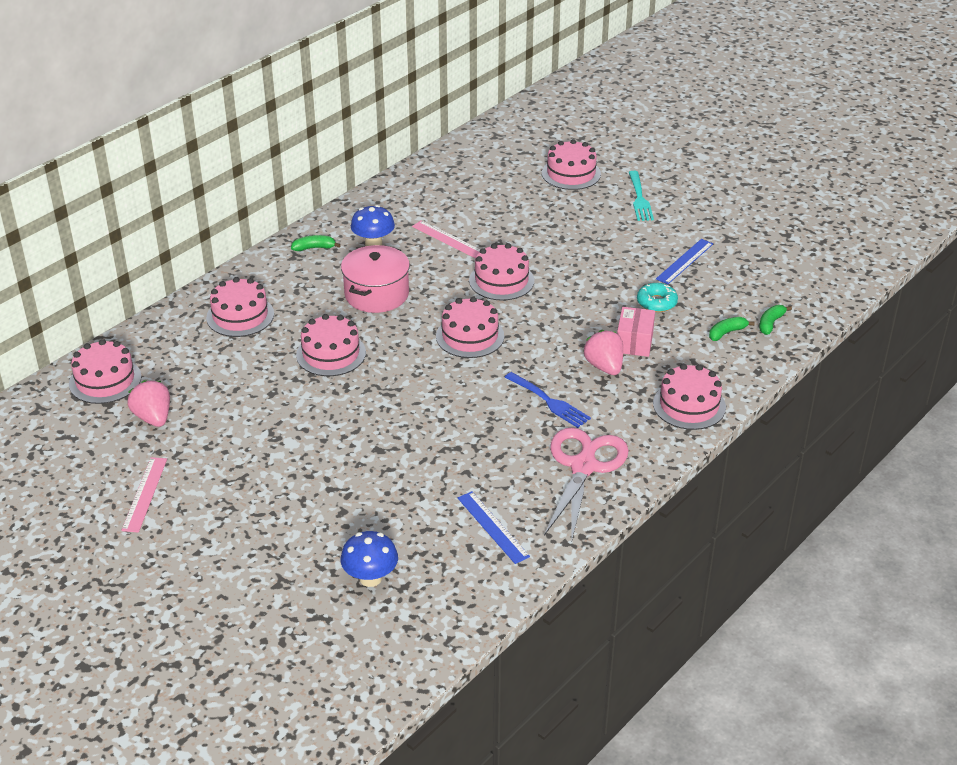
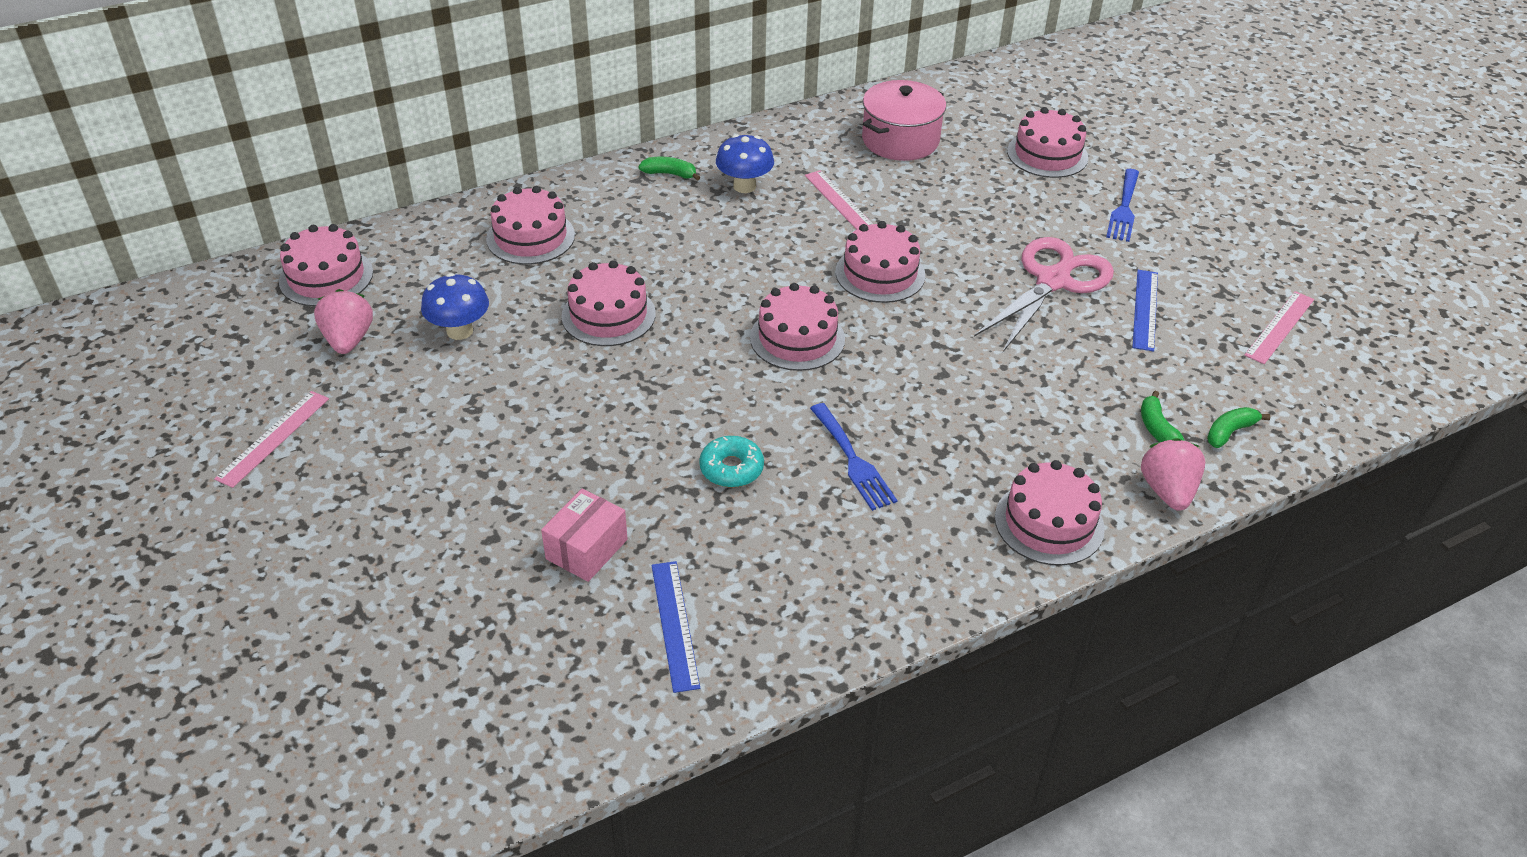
camera: 20 degrees right, 5 degrees up
pink pot [341,245,410,313] -> pink pot moved to [862,80,946,161]
blue mushroom [341,531,398,587] -> blue mushroom moved to [421,273,489,340]
pink scissors [544,428,629,543] -> pink scissors moved to [974,237,1114,352]
pink strawberry [584,330,623,375] -> pink strawberry moved to [1141,438,1205,511]
pink box [617,307,655,357] -> pink box moved to [541,488,628,582]
turquoise fork [629,171,654,221] -> blue fork [1106,169,1139,242]
turquoise donut [637,283,678,312] -> turquoise donut moved to [699,436,764,488]
blue ruler [656,239,713,284] -> blue ruler turned 45 degrees counterclockwise [1132,270,1158,352]
green banana [709,317,755,341] -> green banana turned 90 degrees counterclockwise [1141,391,1185,442]
none -> pink ruler [1244,291,1314,364]

